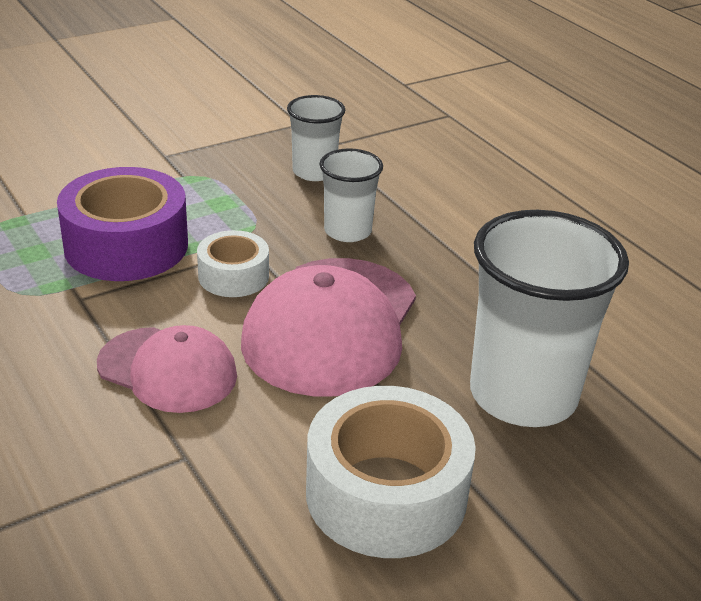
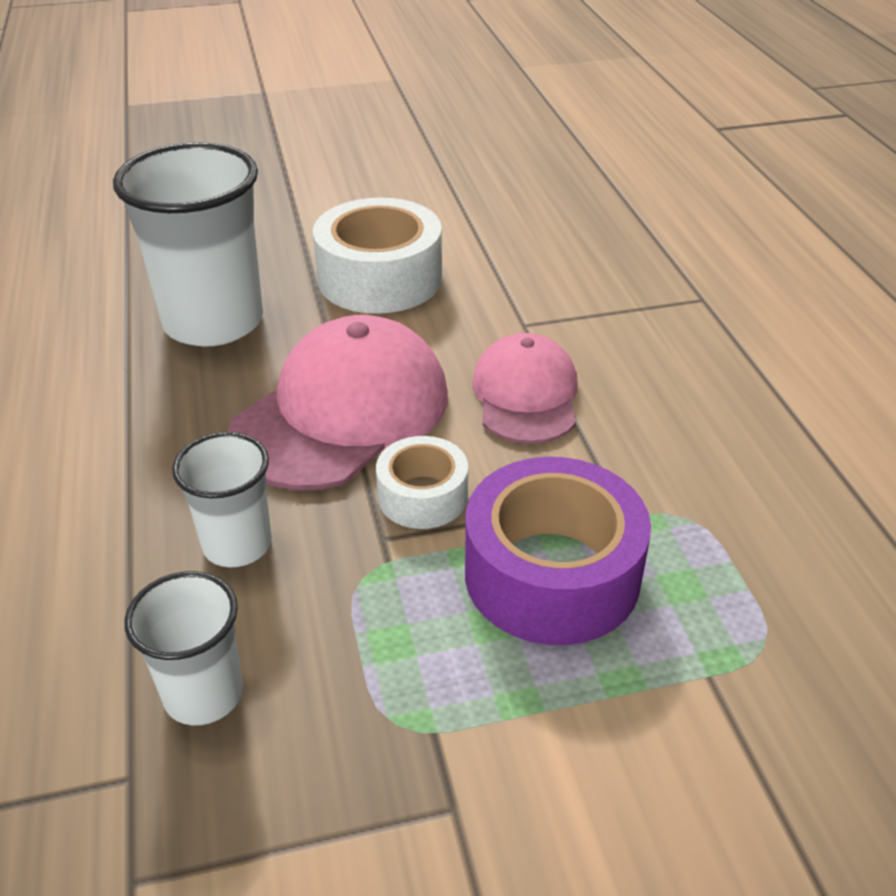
camera: 160 degrees left, 5 degrees up
pink cap [97,325,237,413] -> pink cap turned 45 degrees clockwise [472,333,578,444]

